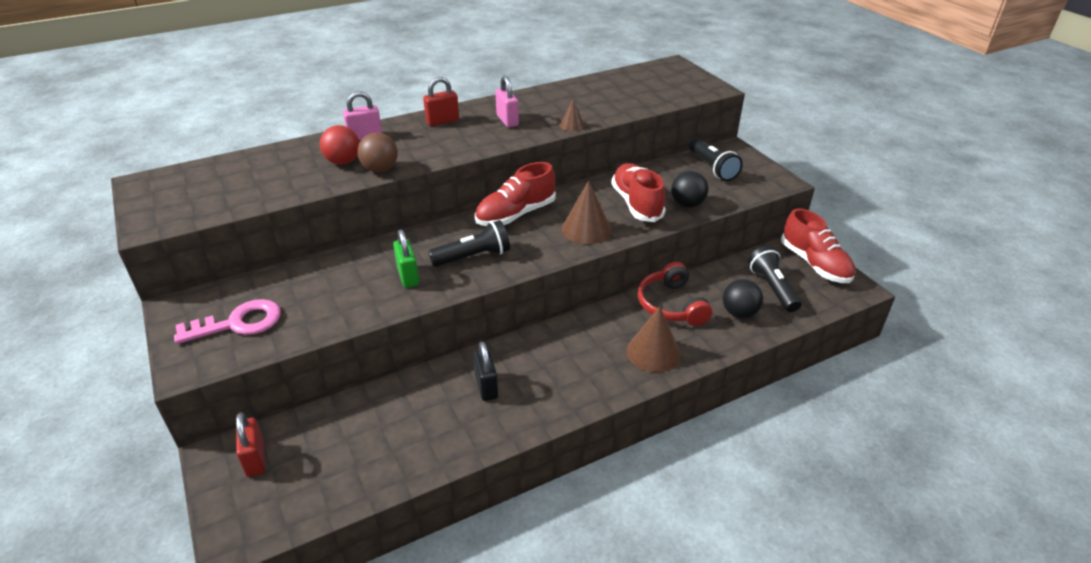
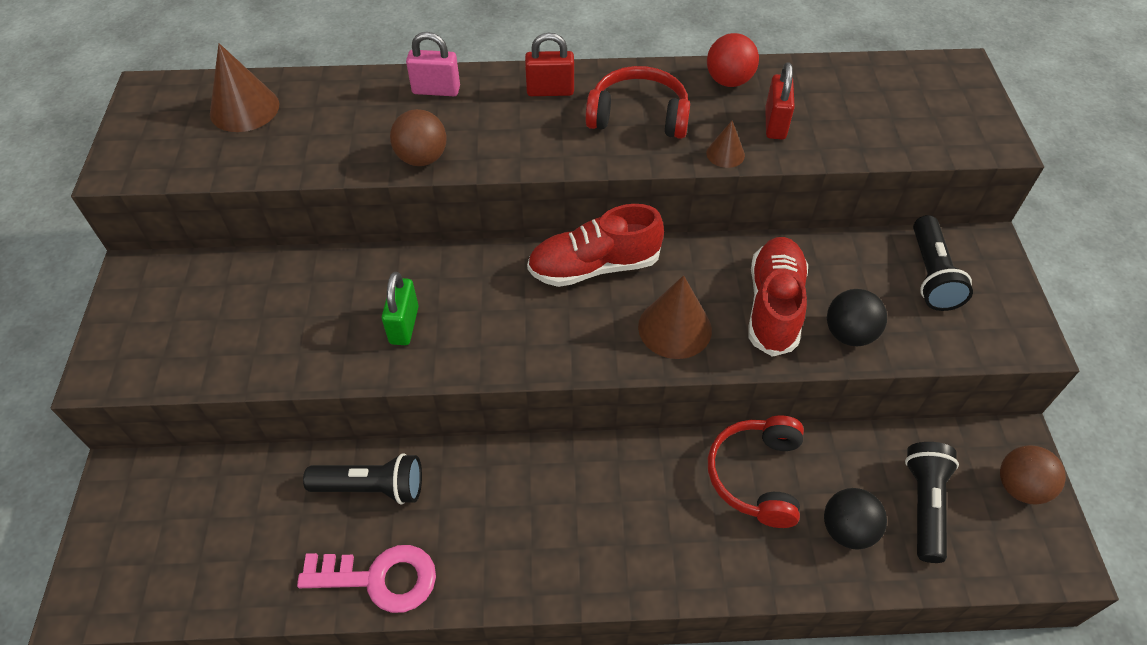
camera: 25 degrees right, 15 degrees up
pink key [174,299,281,344] -> pink key moved to [297,545,436,613]
red padlock [236,412,265,477] -> red padlock moved to [765,62,795,139]
red ball [320,125,359,165] -> red ball moved to [707,33,759,87]
black flashlight [428,220,510,267] -> black flashlight moved to [303,453,422,505]
black padlock [473,341,498,401] -> none
pink padlock [495,76,519,127] -> red headphones [585,66,690,139]
brown cone [627,306,681,372] -> brown cone moved to [210,43,279,132]
red shoe [781,208,855,283] -> brown ball [1000,445,1066,505]

